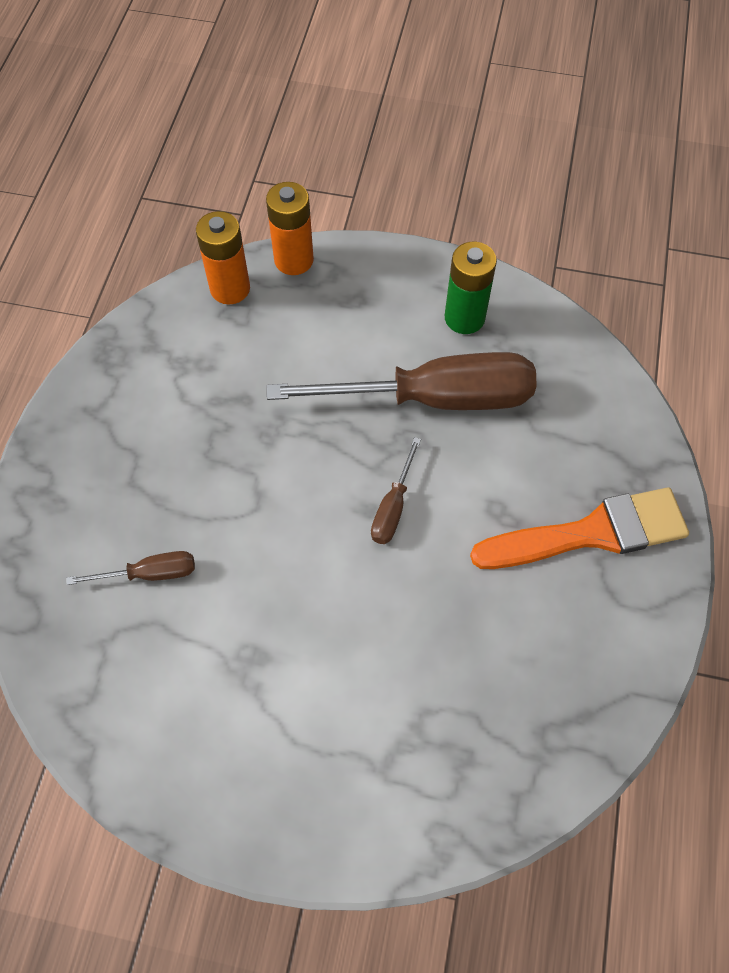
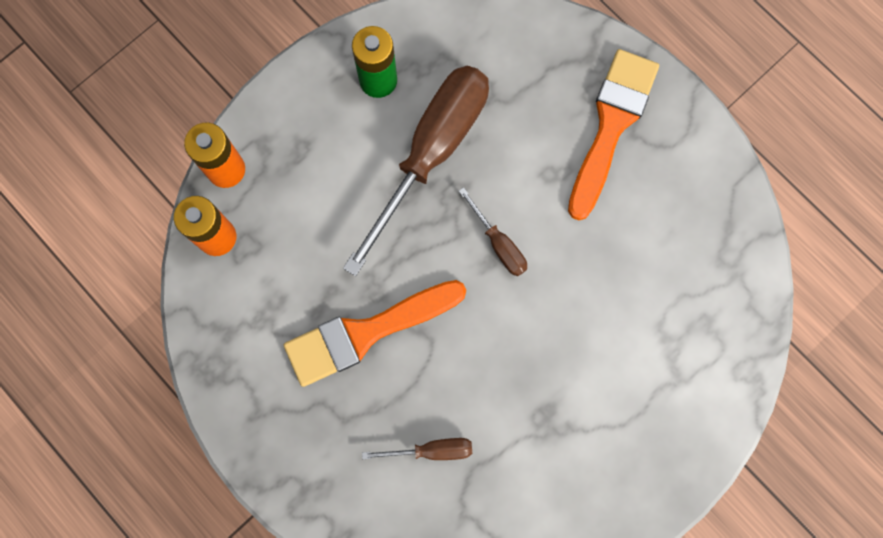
camera: 55 degrees left, 15 degrees up
brown screwdriver [66,551,195,585] -> brown screwdriver turned 60 degrees clockwise [362,438,472,460]
none -> orange brush [284,280,466,387]

